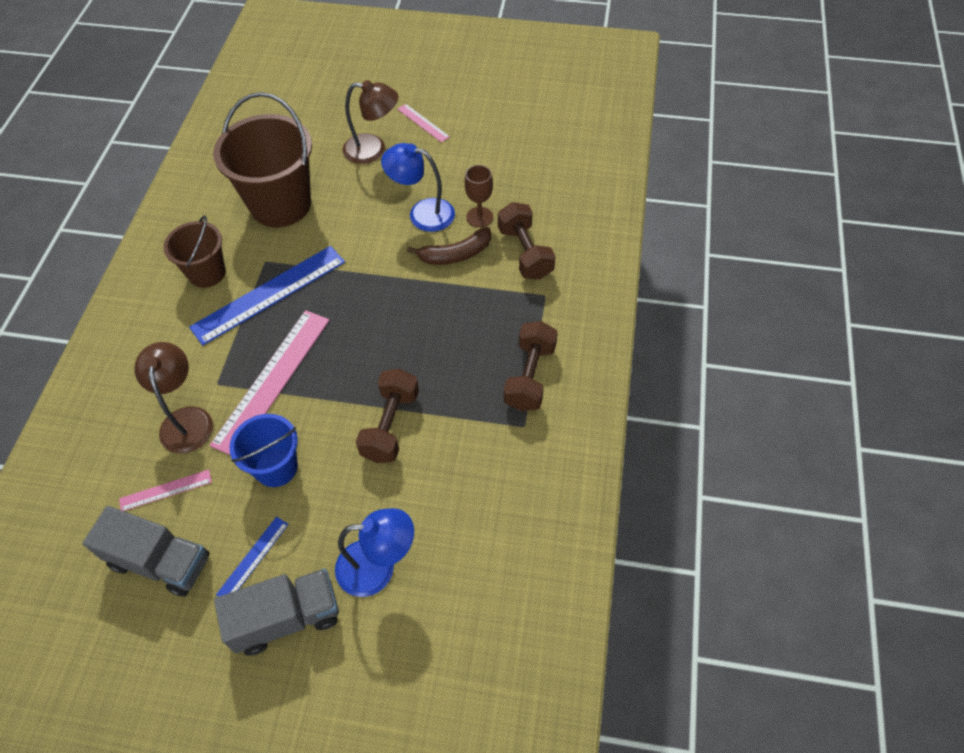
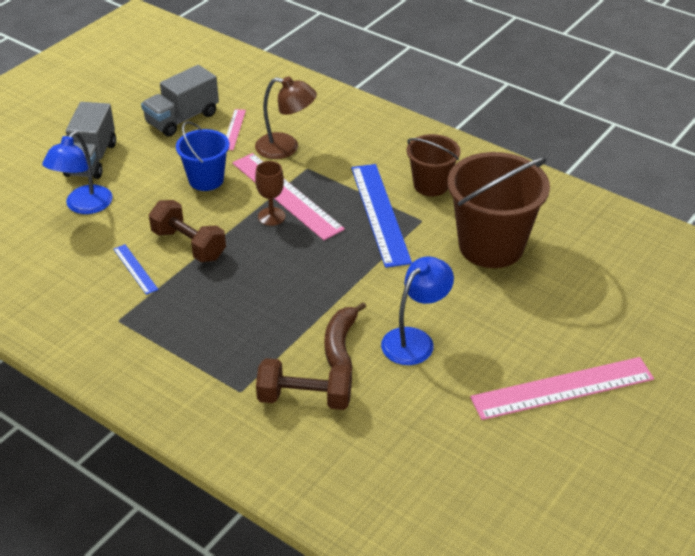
camera: 115 degrees right, 15 degrees down
blue ruler [216,517,289,597] -> blue ruler moved to [113,244,159,295]
brown lamp [342,80,398,164] -> none
pink ruler [397,104,450,143] -> pink ruler [470,357,654,420], size x2.10
brown goblet [465,165,493,228] -> brown goblet moved to [255,161,286,226]
brown dumbbell [504,321,558,411] -> none

